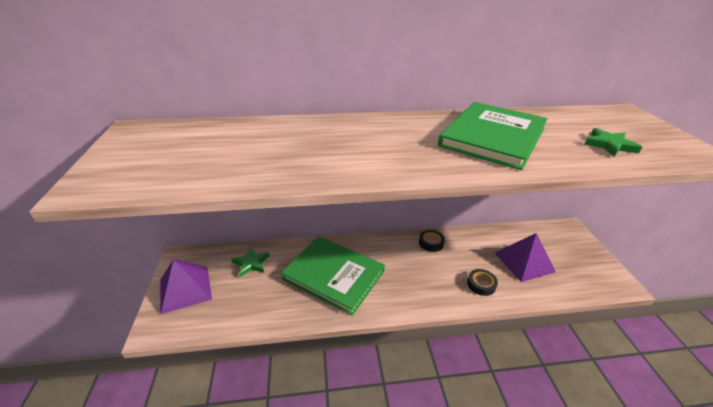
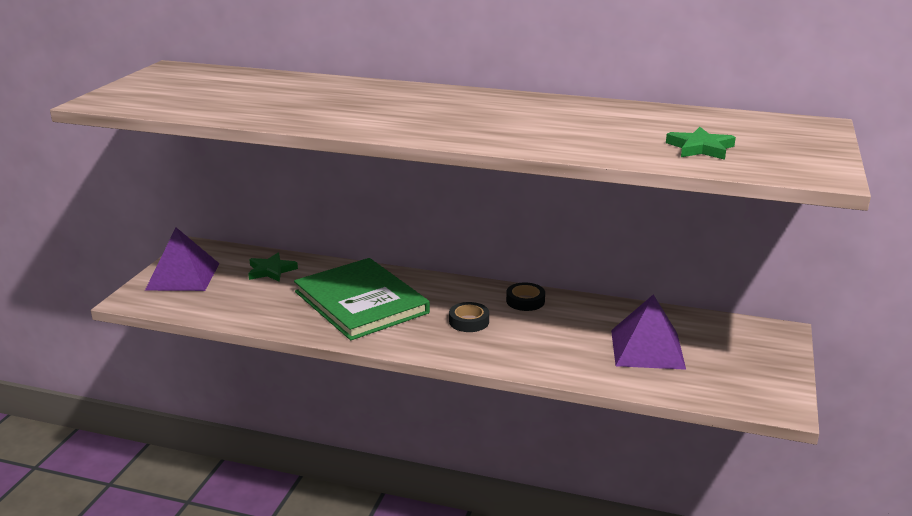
camera: 25 degrees right, 10 degrees down
green book [438,102,548,170] -> none
black tape [467,269,498,296] -> black tape moved to [449,302,489,332]

